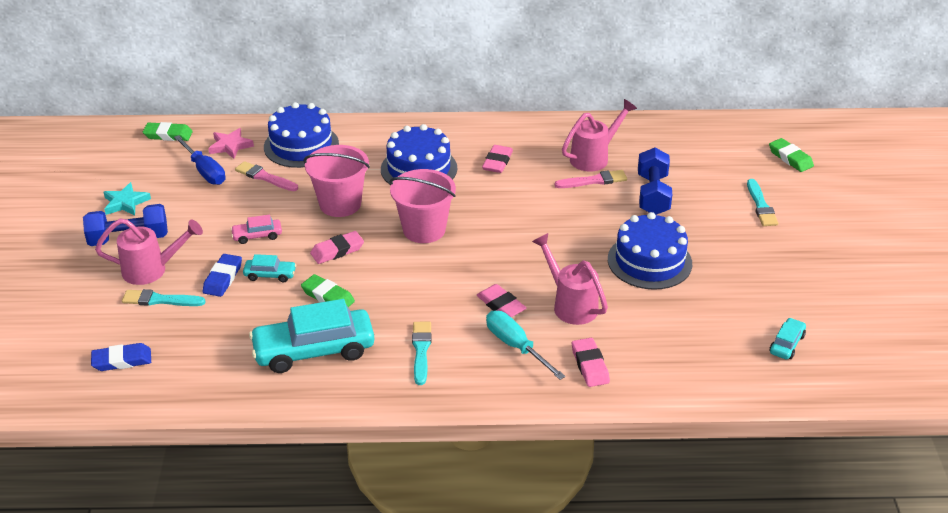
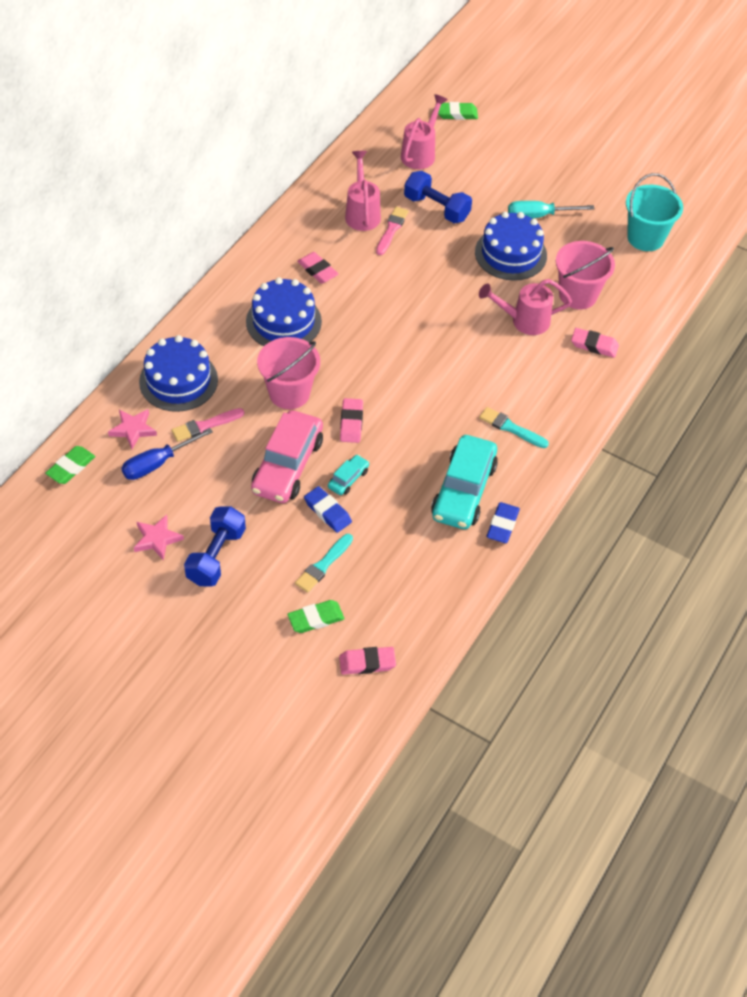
camera: 60 degrees left, 15 degrees up
blue eraser [91,343,151,371] -> blue eraser moved to [487,502,520,543]
pink watering can [95,218,203,285] -> pink watering can moved to [401,94,448,169]
turquoise star [104,182,151,216] -> pink star [134,515,184,561]
blue screwdriver [174,135,226,185] -> blue screwdriver turned 150 degrees clockwise [121,428,213,480]
pink car [231,215,282,244] -> pink car [251,410,323,503], size x2.17
green eraser [301,274,355,307] -> green eraser moved to [287,600,345,633]
pink bucket [390,169,456,243] -> pink bucket moved to [556,241,615,309]
pink eraser [476,284,527,317] -> pink eraser moved to [339,647,396,675]
turquoise screwdriver [486,311,565,380] -> turquoise screwdriver moved to [508,201,594,219]
turquoise brush [747,179,778,226] -> none
turquoise car [770,318,806,360] -> turquoise bucket [626,173,683,251]

